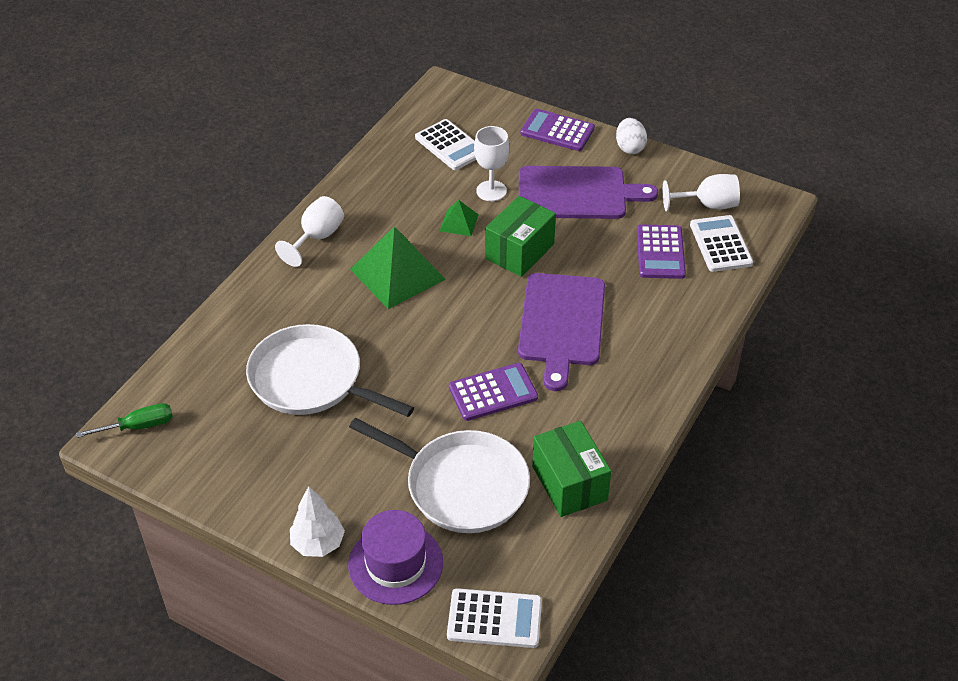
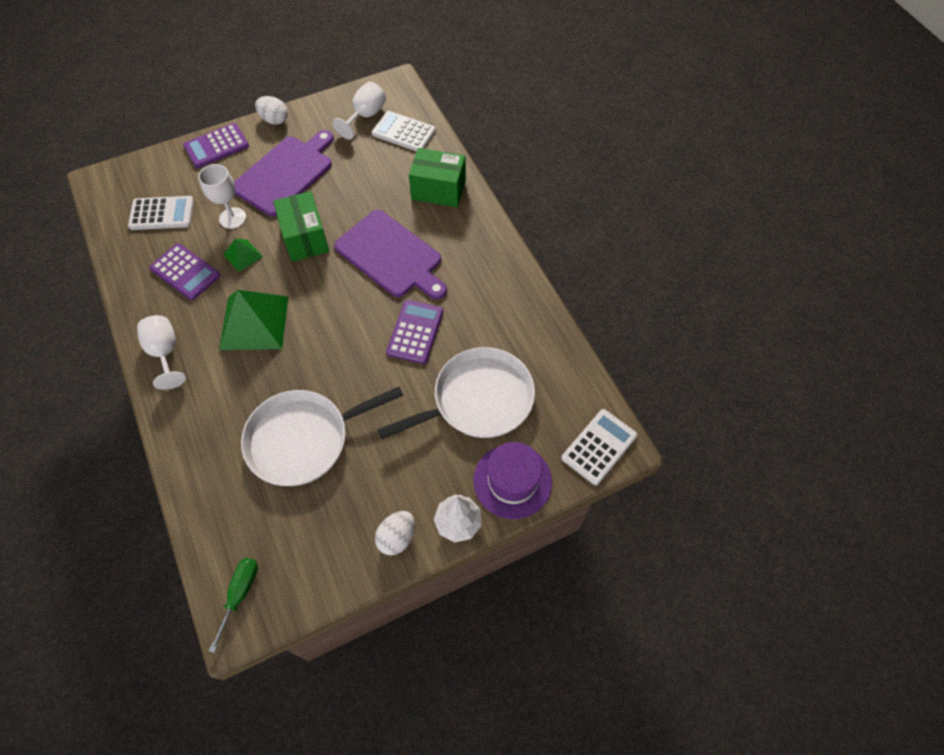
camera: 55 degrees left, 15 degrees up
green box [532,421,611,517] -> green box moved to [409,148,466,207]
purple calculator [637,224,686,279] -> purple calculator moved to [150,243,220,300]
none -> white egg [375,511,415,555]

